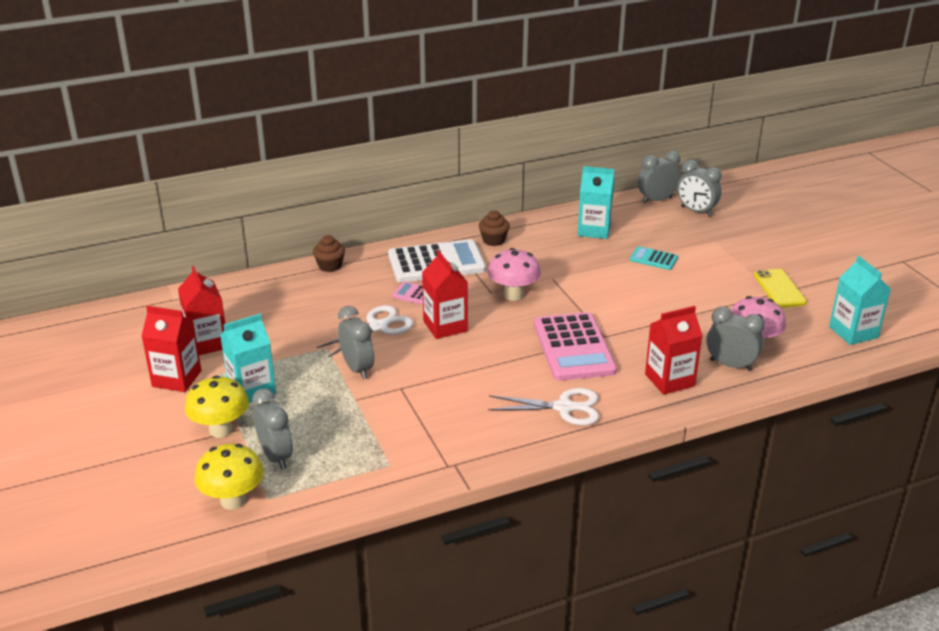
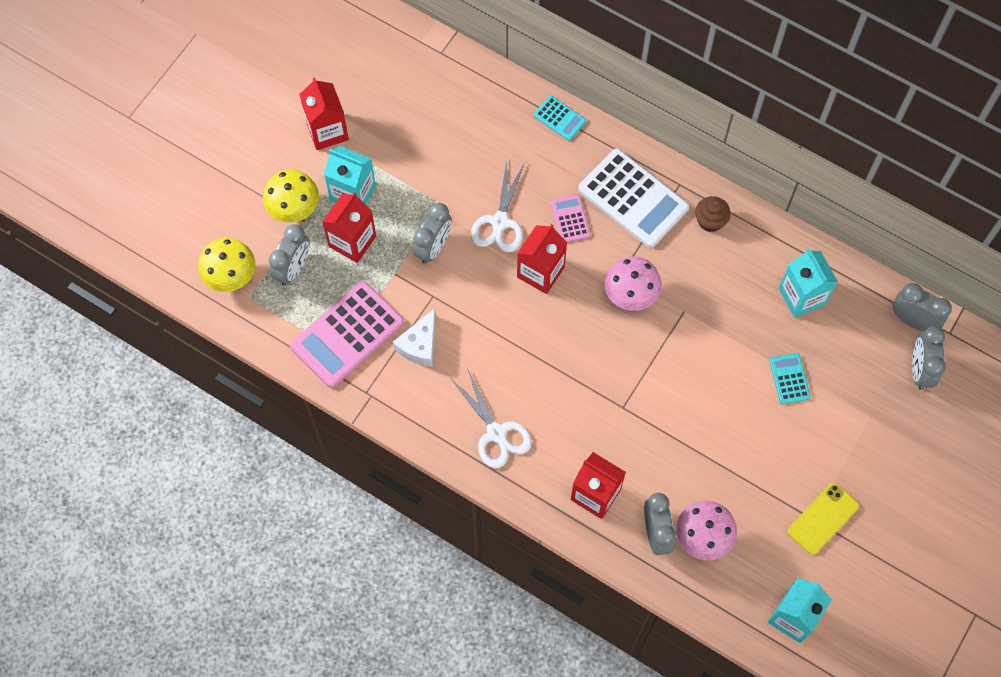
camera: 55 degrees right, 35 degrees up
red carton [178,266,225,355] -> red carton moved to [322,192,376,263]
brown cupcake [313,235,345,272] -> turquoise calculator [534,96,586,141]
white scissors [317,305,414,358] -> white scissors turned 90 degrees clockwise [471,160,525,252]
pink calculator [534,312,617,381] -> pink calculator moved to [290,281,404,388]
none -> white cheese [393,308,436,367]

